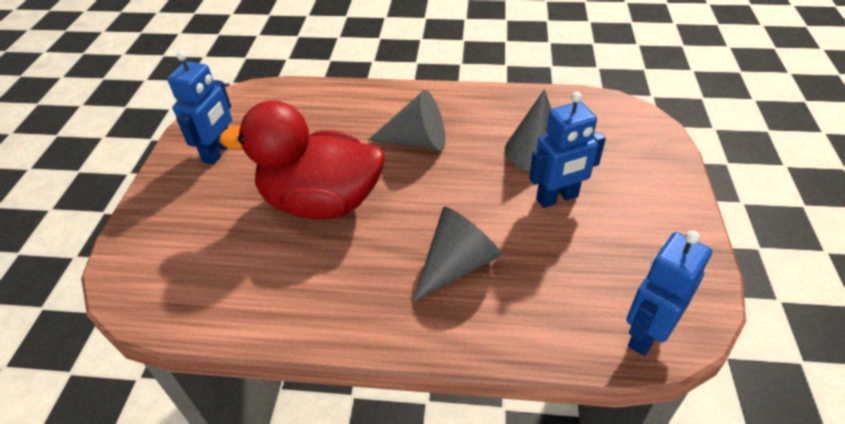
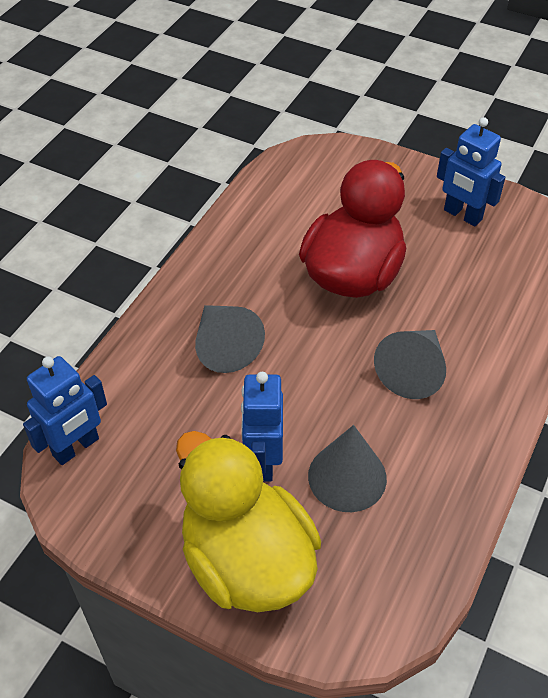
camera: 110 degrees right, 5 degrees up
blue robot [626,230,712,356] -> blue robot turned 75 degrees clockwise [23,356,107,465]
none -> yellow duck [176,431,321,612]

